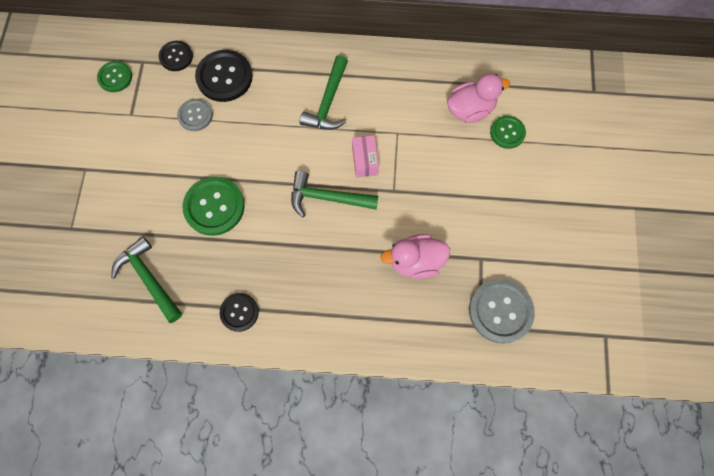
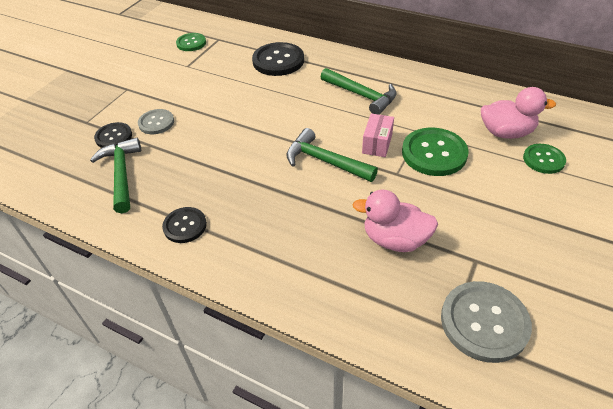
camera: 25 degrees right, 25 degrees down
black button [159,41,193,71] -> black button moved to [94,122,132,148]
grey button [177,99,213,131] -> grey button moved to [138,109,174,134]
green button [182,177,245,236] -> green button moved to [402,128,469,176]
green hammer [300,55,348,130] -> green hammer turned 90 degrees counterclockwise [321,68,397,115]

